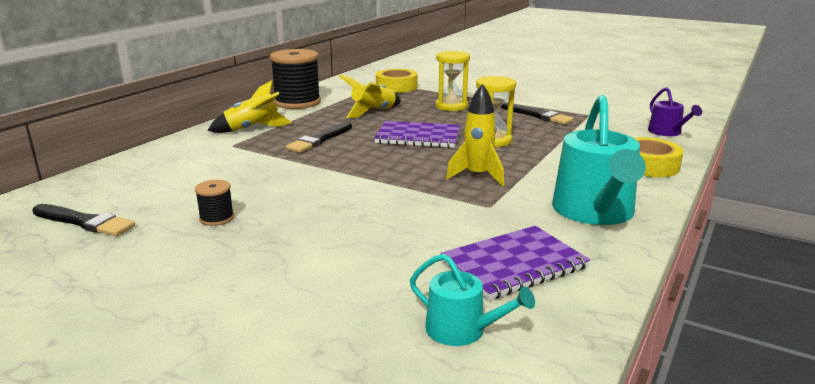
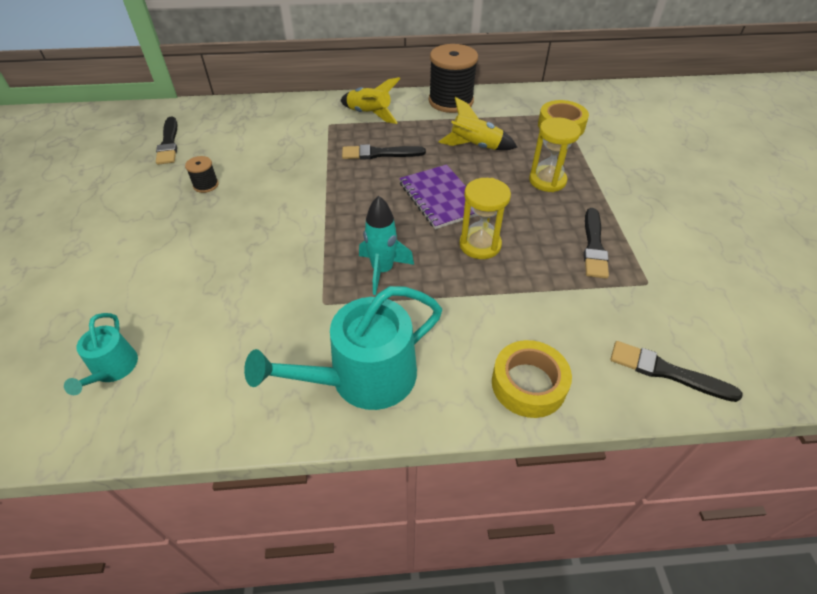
camera: 55 degrees right, 25 degrees up
purple notebook [440,226,590,300] -> none
yellow rocket [446,84,504,186] -> turquoise rocket [359,196,414,295]
purple watering can [648,87,702,136] -> black brush [611,341,743,402]

